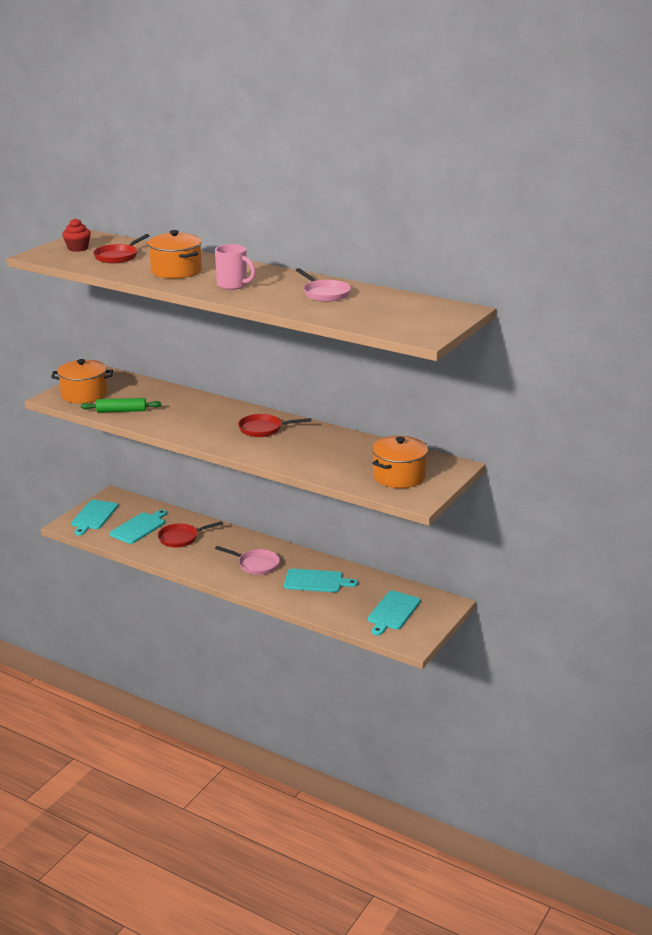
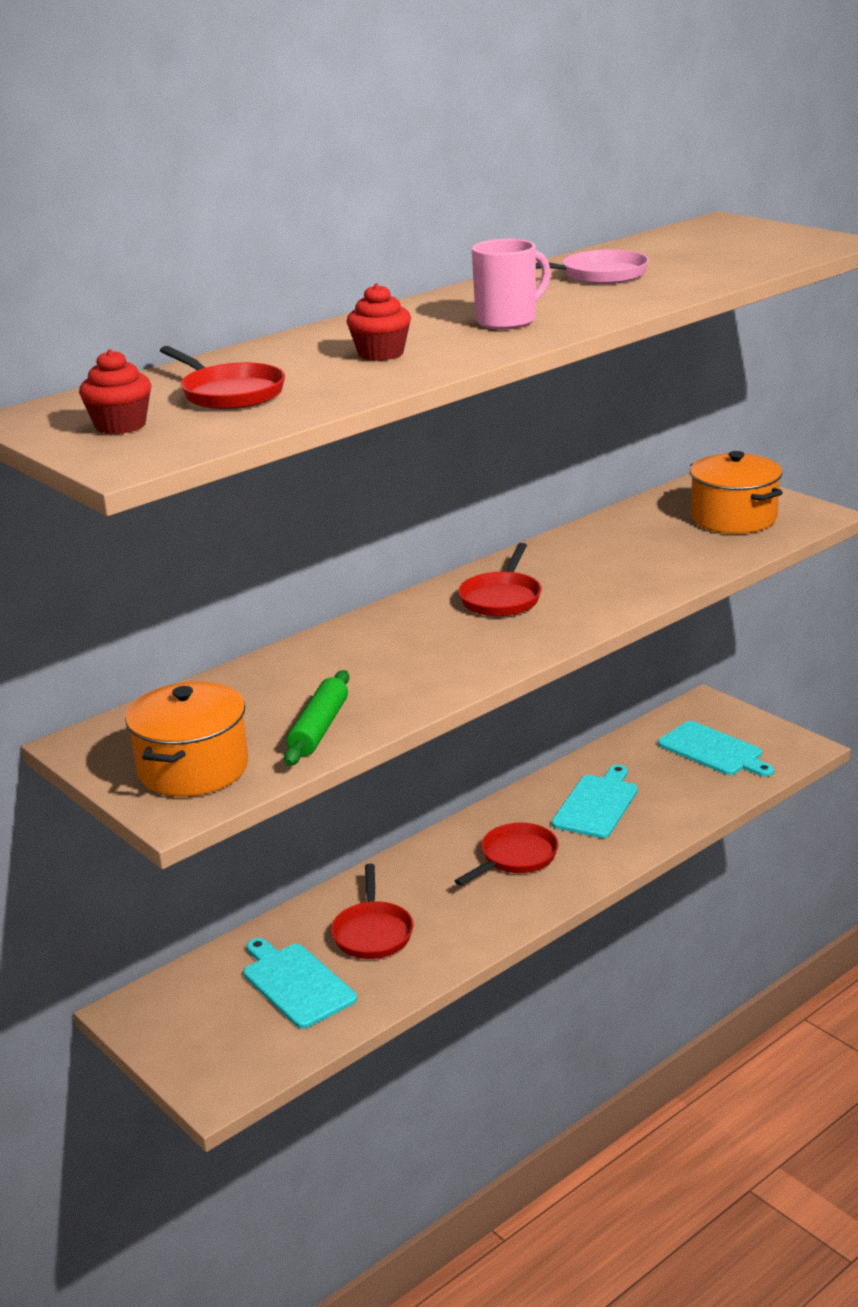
camera: 70 degrees left, 0 degrees up
turquoise cutting board [71,500,118,536] -> none
orange pot [148,230,202,279] -> red cupcake [346,284,411,361]
pink pan [215,546,280,575] -> red pan [455,823,558,886]

